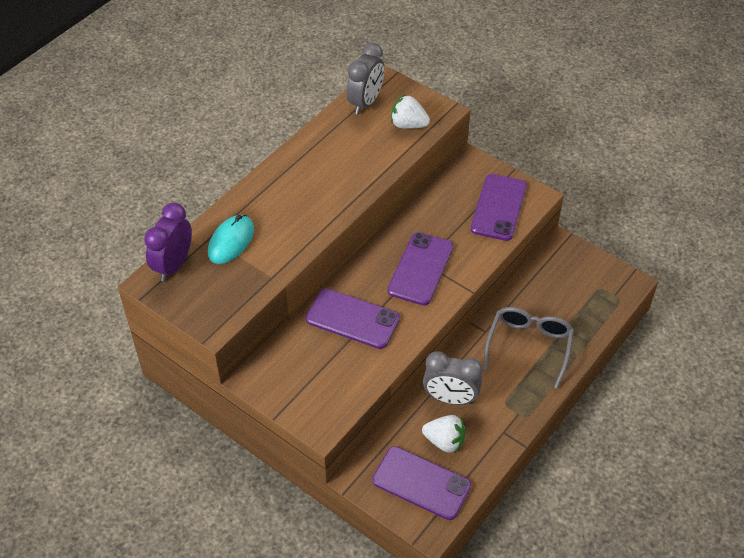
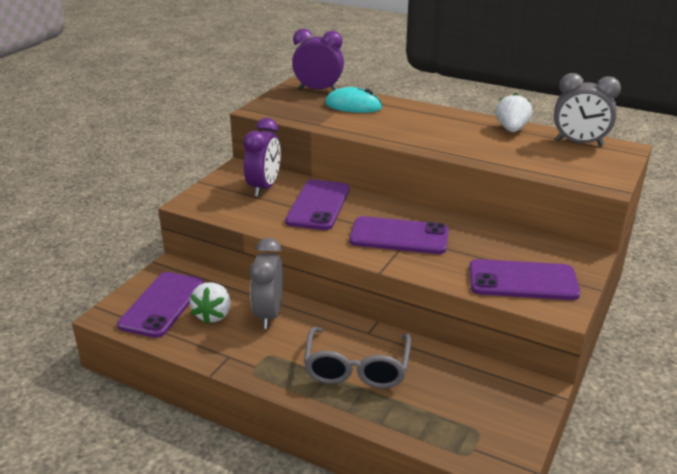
camera: 80 degrees right, 20 degrees down
white strawberry [391,95,430,129] -> white strawberry moved to [496,93,532,132]
grey glasses [483,307,574,389] -> grey glasses turned 90 degrees clockwise [304,327,411,388]
none -> purple clock [243,118,281,197]

